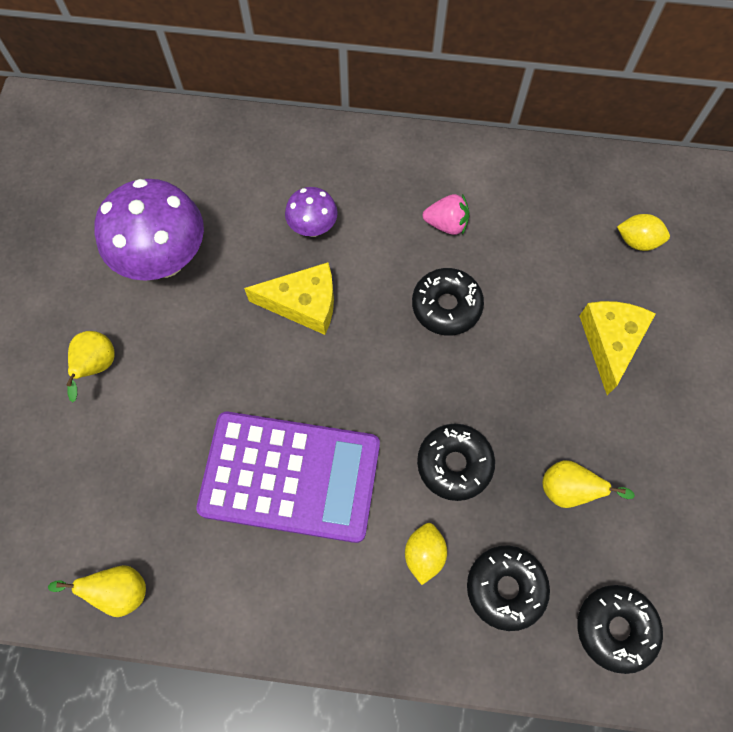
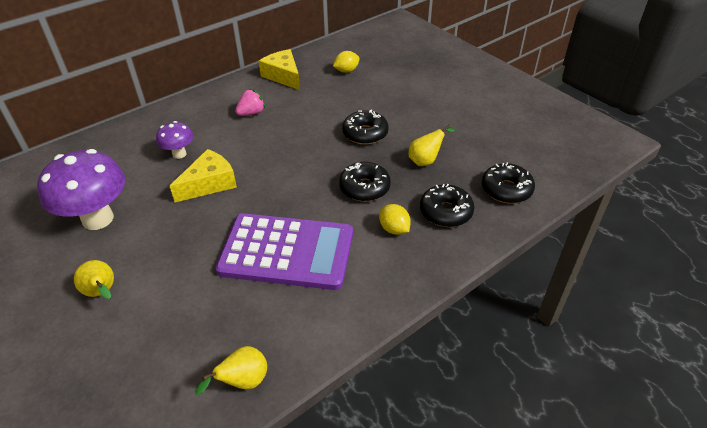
camera: 45 degrees left, 25 degrees down
purple calculator [196,412,380,543] -> purple calculator turned 45 degrees clockwise [215,213,353,290]
black donut [412,268,484,336] -> black donut moved to [342,110,389,145]
yellow cheese [579,301,656,395] -> yellow cheese moved to [259,49,300,90]

